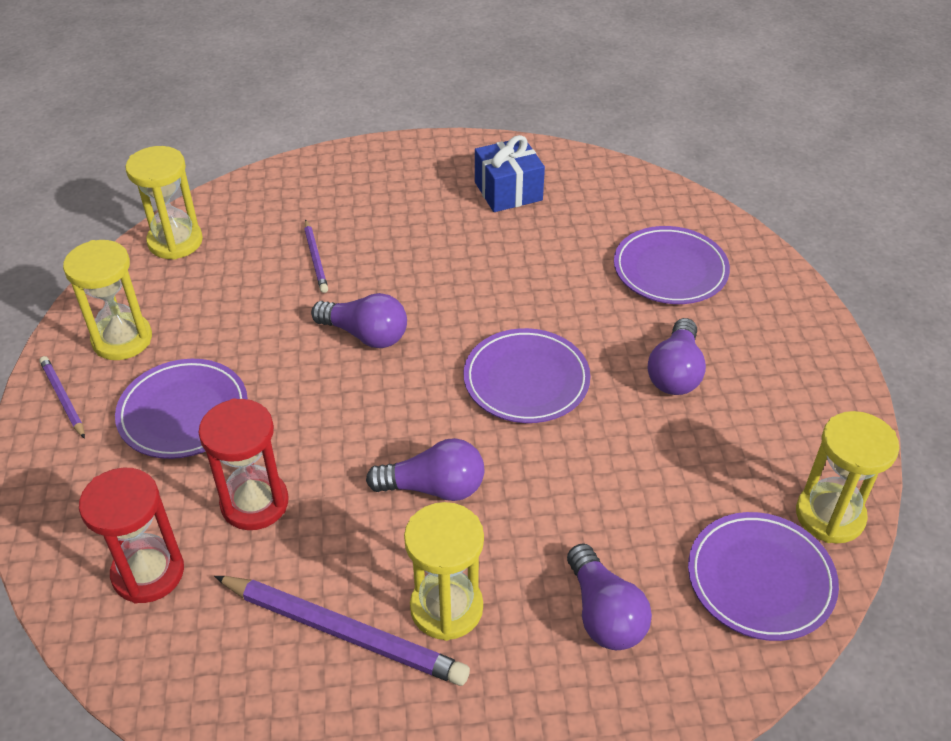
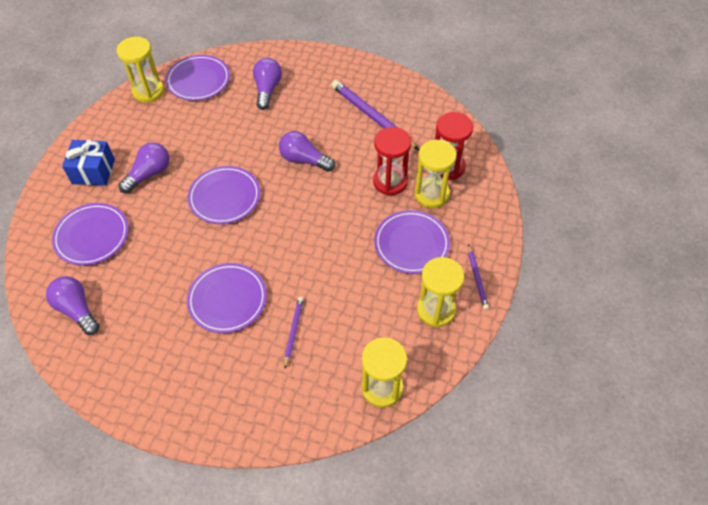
camera: 155 degrees left, 10 degrees up
purple light bulb [311,293,407,348] -> purple light bulb moved to [46,276,99,335]
yellow hourglass [404,502,484,641] -> yellow hourglass moved to [415,140,457,208]
blue gift [475,135,545,212] -> blue gift moved to [62,140,115,186]
none -> purple plate [187,263,267,333]

